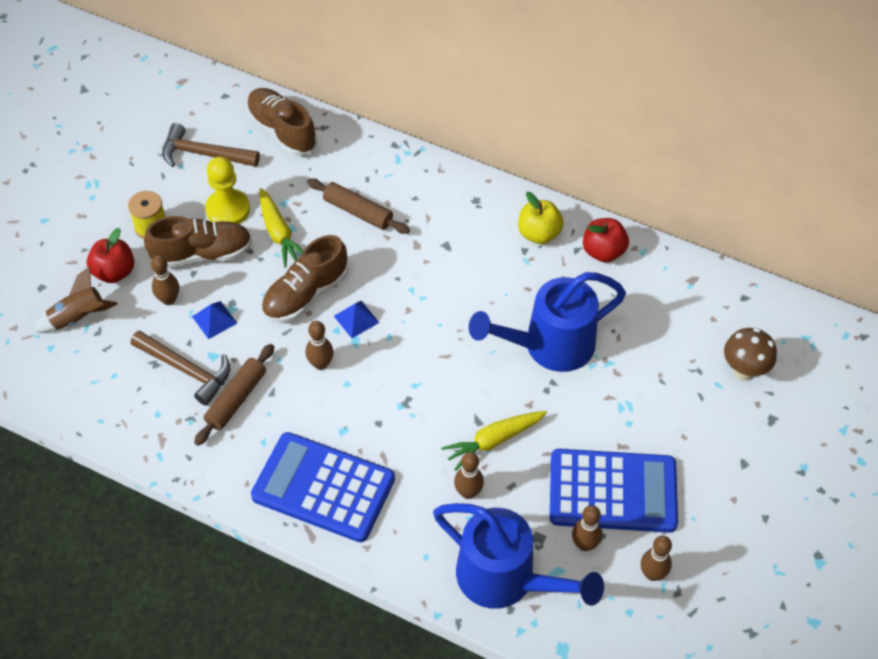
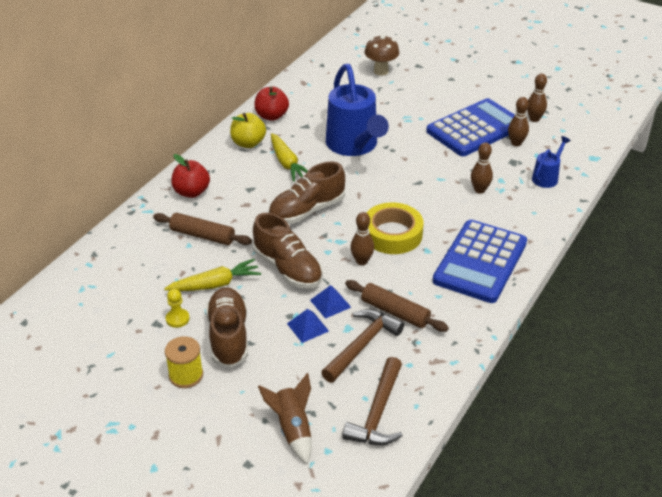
camera: 85 degrees left, 15 degrees down
red apple [86,228,134,283] -> red apple moved to [171,154,210,198]
brown bowling pin [151,255,179,305] -> none
brown hammer [162,123,260,167] -> brown hammer moved to [342,357,403,445]
yellow pawn [205,157,250,224] -> yellow pawn [166,289,189,328], size x0.54
brown shoe [246,88,317,156] -> brown shoe moved to [268,162,345,224]
brown rolling pin [307,178,410,234] -> brown rolling pin turned 75 degrees clockwise [153,213,252,245]
blue pyramid [334,301,379,338] -> blue pyramid moved to [310,285,351,319]
blue watering can [433,503,604,609] -> blue watering can [532,136,571,188], size x0.47
yellow carrot [441,411,547,471] -> yellow carrot moved to [271,133,308,182]
blue calculator [550,449,678,533] -> blue calculator turned 45 degrees clockwise [426,98,515,156]
none -> yellow tape [366,202,424,254]

